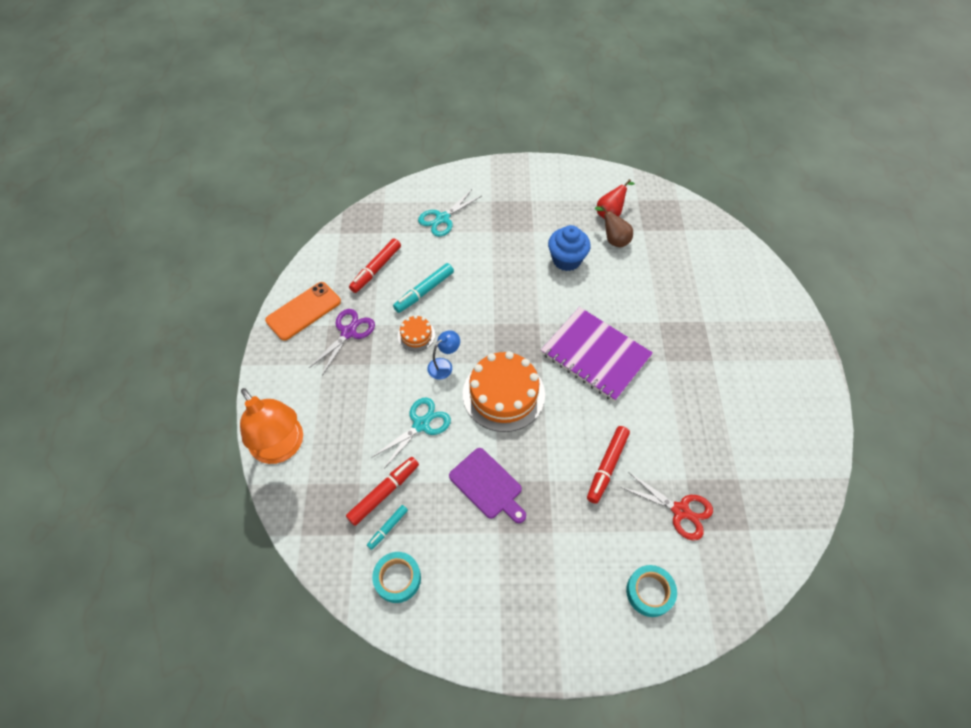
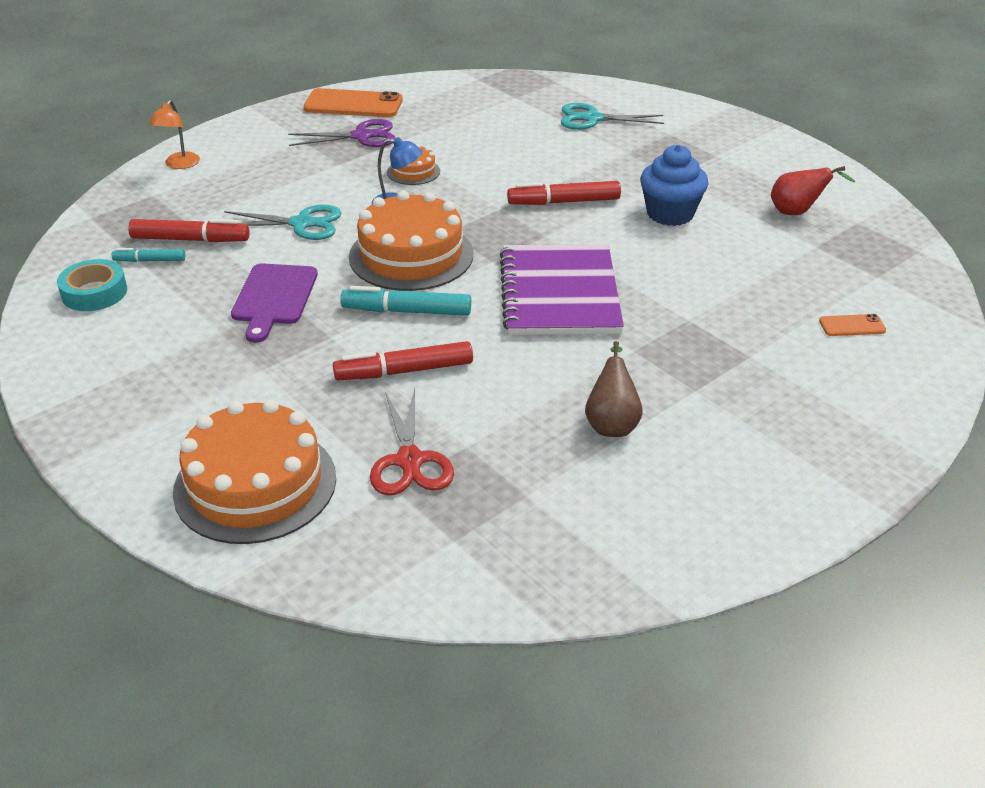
camera: 50 degrees right, 20 degrees down
orange lamp [240,388,303,464] -> orange lamp [149,100,200,169], size x0.49
red marker [349,238,401,293] -> red marker moved to [507,181,621,205]
turquoise marker [393,263,454,313] -> turquoise marker moved to [341,286,471,316]
brown pear [595,205,633,248] -> brown pear moved to [585,341,643,437]
turquoise tape [626,565,677,617] -> orange cake [173,399,336,544]
none -> orange phone [819,314,886,336]

